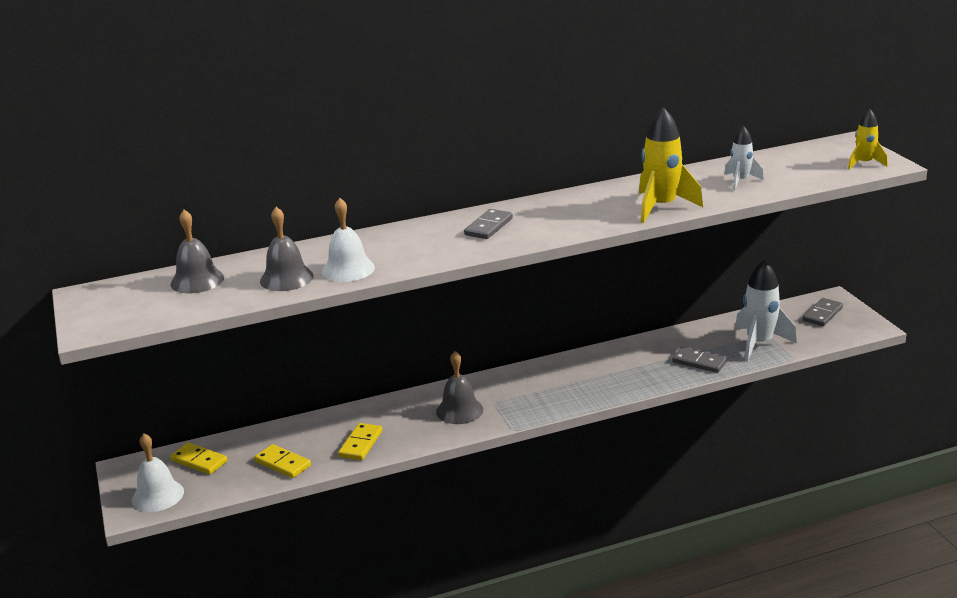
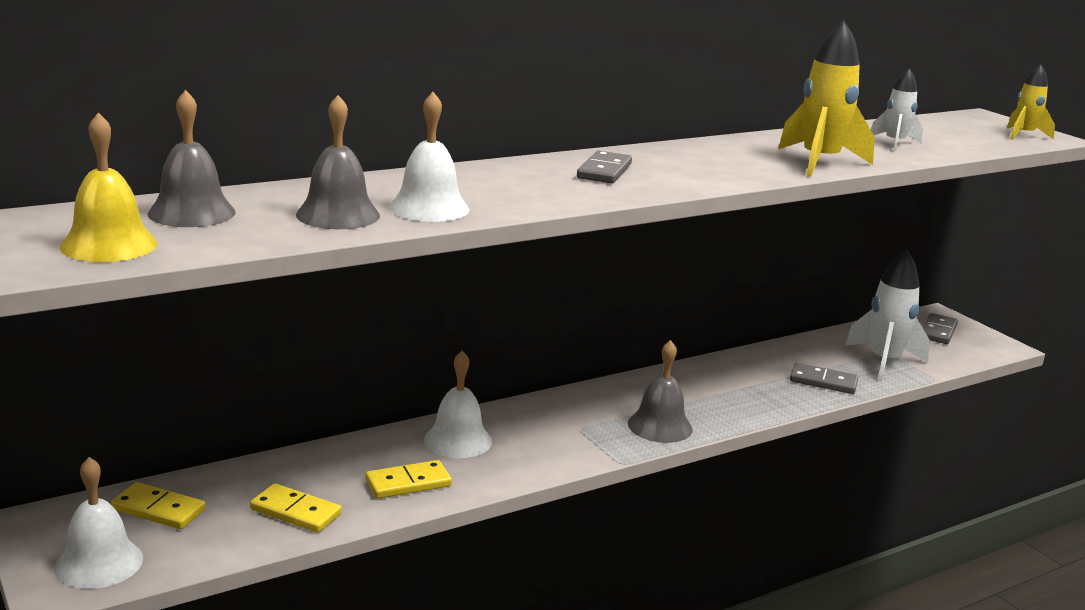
camera: 15 degrees left, 5 degrees down
yellow domino [338,423,382,460] -> yellow domino turned 60 degrees clockwise [365,460,452,499]
grey bell [436,351,483,424] -> grey bell moved to [628,340,692,443]
none -> yellow bell [60,113,157,262]
none -> white bell [424,351,492,458]

